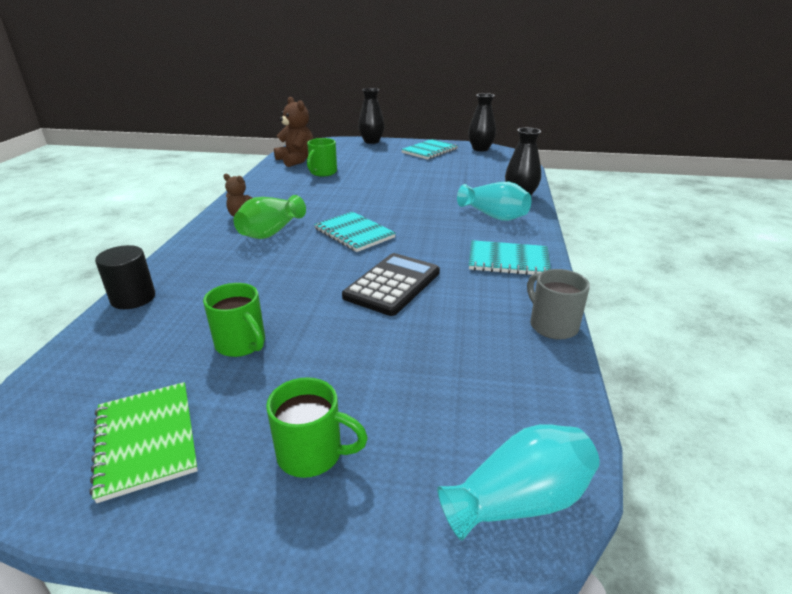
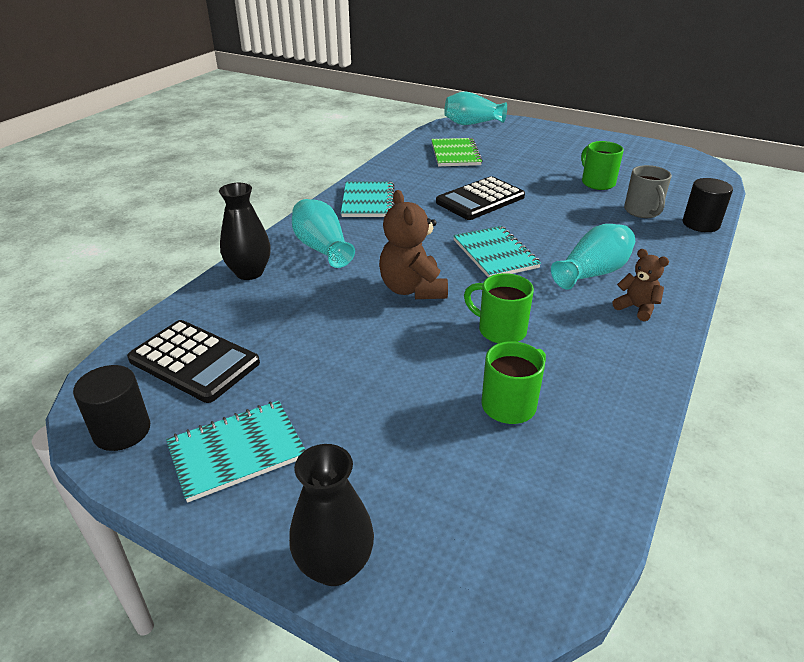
camera: 160 degrees left, 5 degrees up
green notebook [89,382,198,503] -> green notebook moved to [431,138,483,166]
green vase [234,195,306,239] -> turquoise vase [551,224,635,290]
green mug [266,377,368,478] -> green mug moved to [464,273,534,343]
brown teddy bear [274,97,313,167] -> brown teddy bear moved to [379,190,448,299]
black vase [468,93,496,152] -> black cylinder [73,365,150,451]
turquoise notebook [469,240,551,275] -> turquoise notebook turned 60 degrees clockwise [341,181,395,217]
grey mug [527,269,590,340] -> grey mug moved to [624,165,672,218]
none -> black calculator [127,320,260,403]

